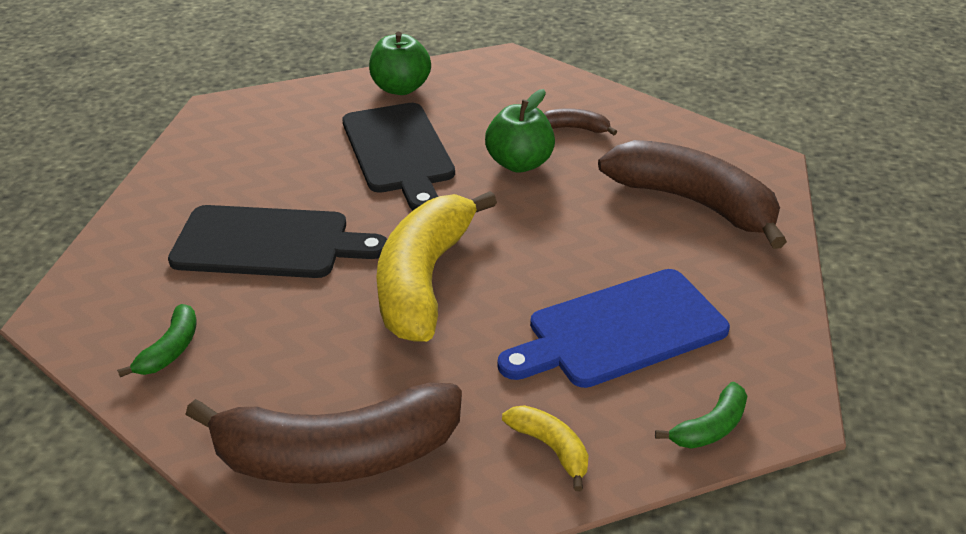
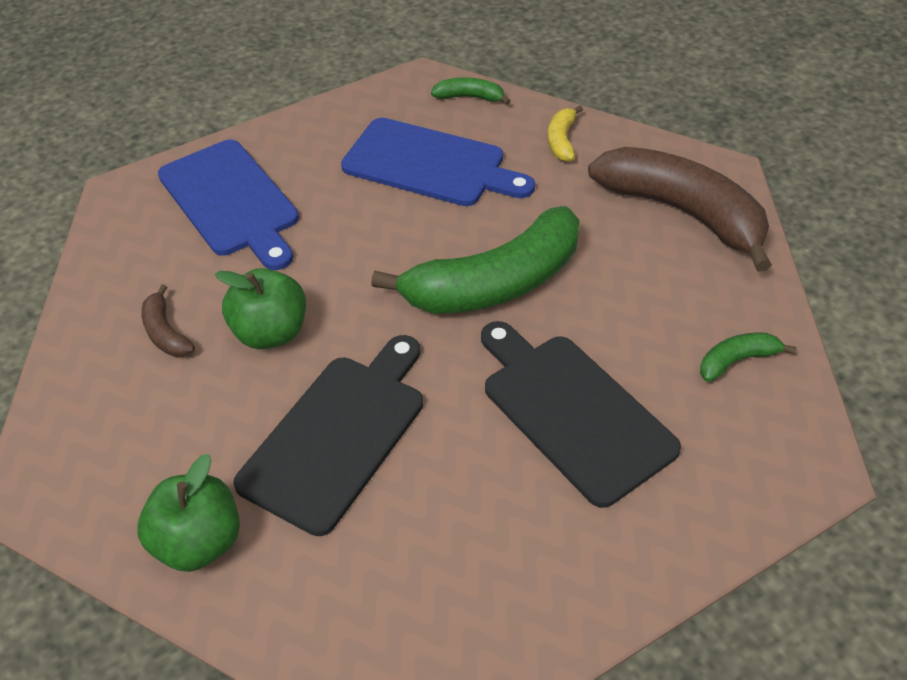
camera: 130 degrees left, 10 degrees up
yellow banana [376,191,497,342] -> green banana [371,206,579,314]
brown banana [598,140,787,249] -> blue cutting board [158,139,299,270]

